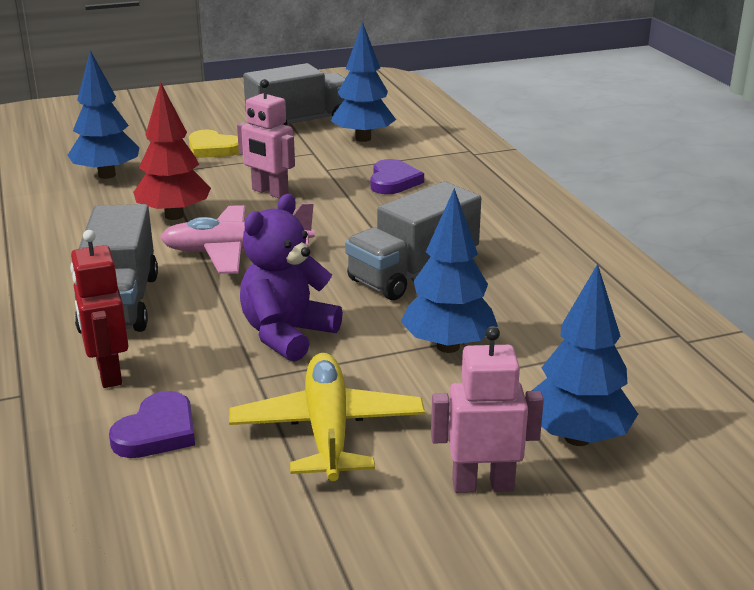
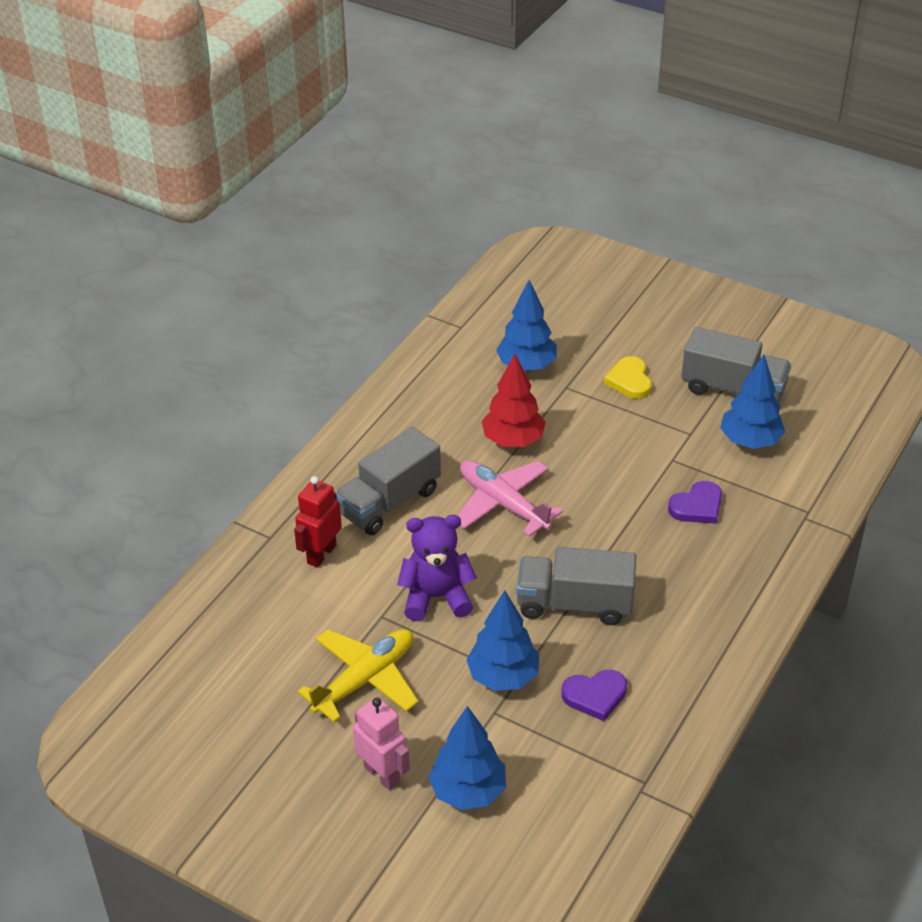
camera: 50 degrees right, 15 degrees up
purple heart [109,391,195,458] -> purple heart moved to [561,670,627,721]
pink robot [237,79,295,199] -> none

